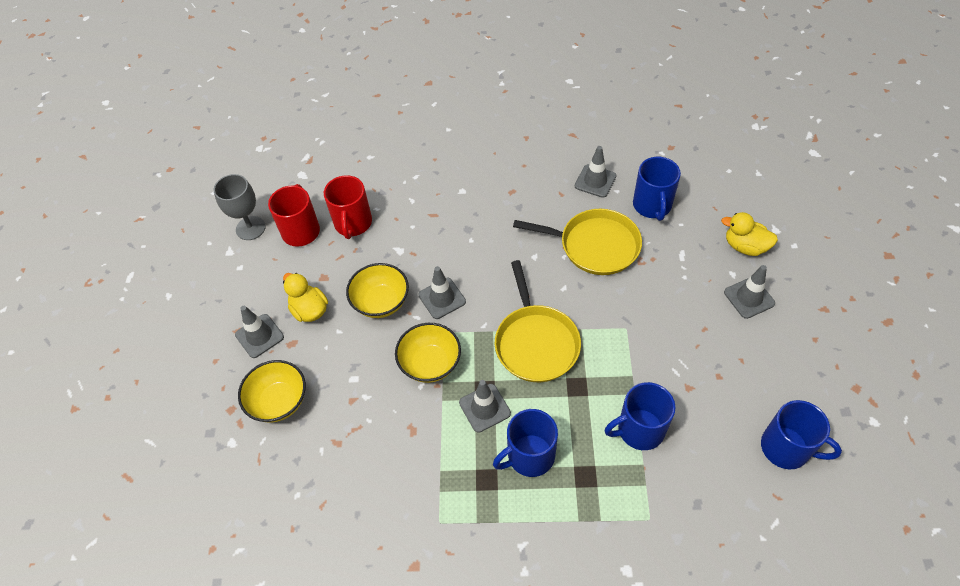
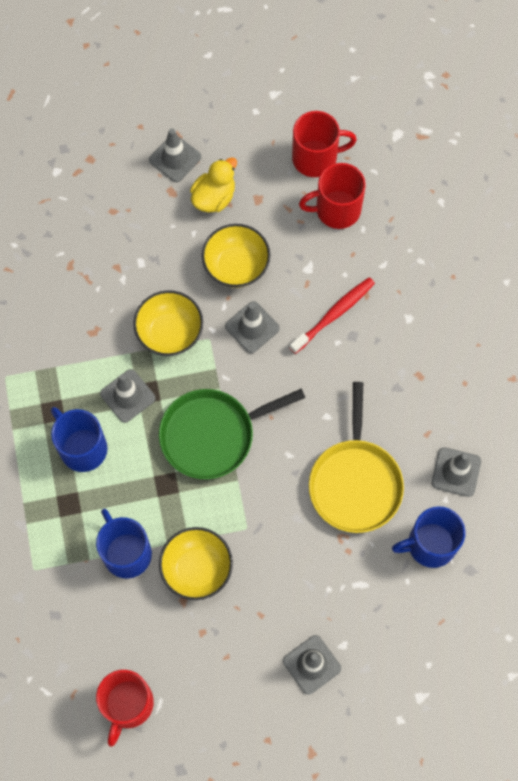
camera: 75 degrees right, 15 degrees up
grey goblet [214,174,266,240] -> none
yellow bowl [238,360,306,423] -> yellow bowl moved to [159,527,233,600]
yellow pan [495,260,581,382] -> green pan [159,389,305,479]
yellow duck [721,212,778,256] -> none
blue mug [761,400,842,469] -> red mug [96,670,154,747]
none -> red toothbrush [290,277,375,354]

